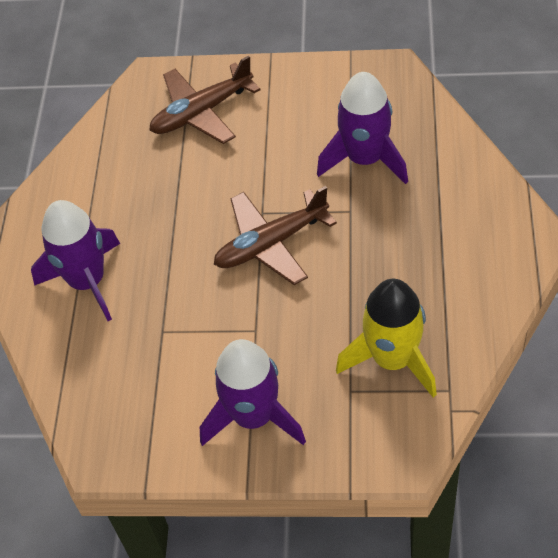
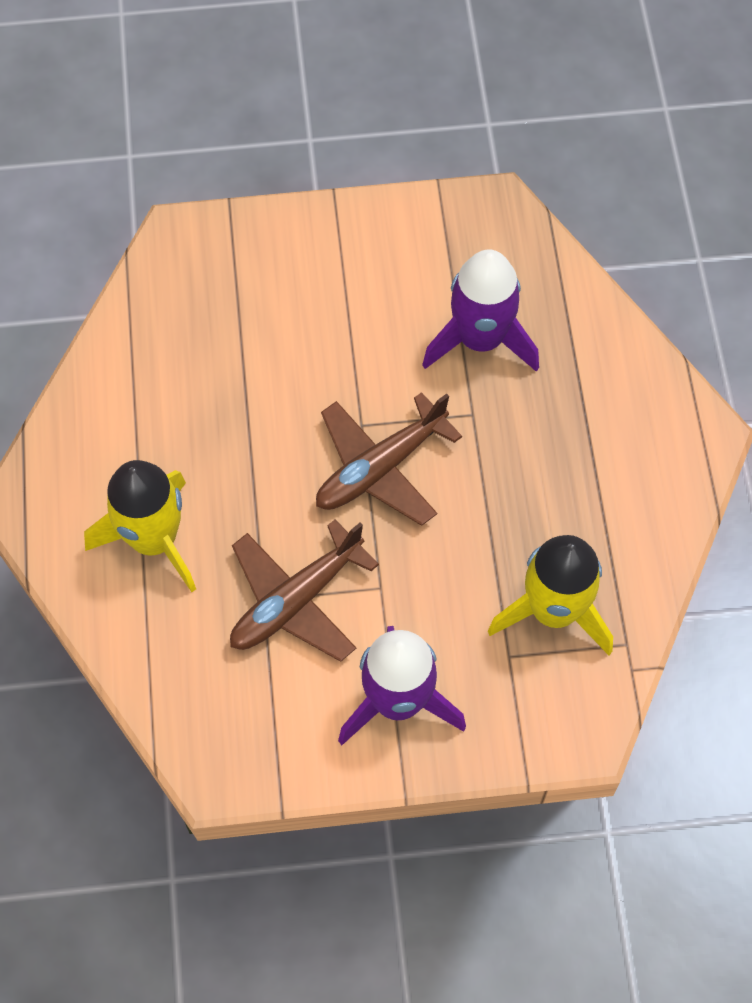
camera: 15 degrees left, 10 degrees up
purple rocket [31,200,120,321] -> yellow rocket [84,460,196,592]
brown plane [149,55,260,144] -> brown plane moved to [230,520,379,662]

